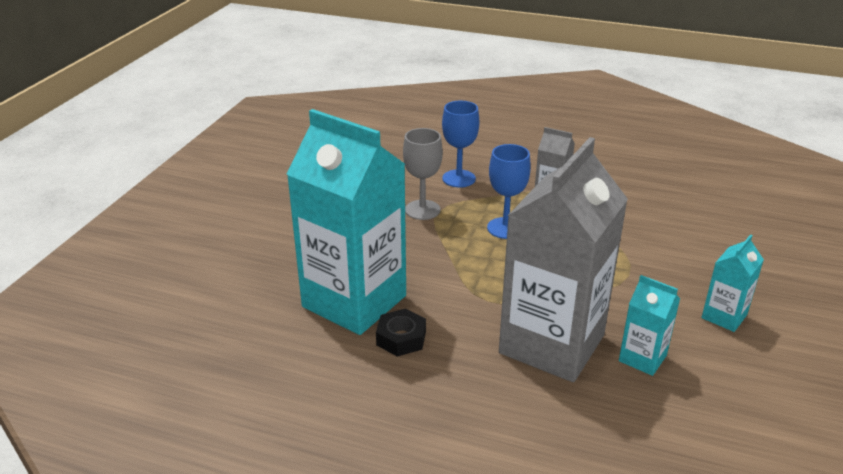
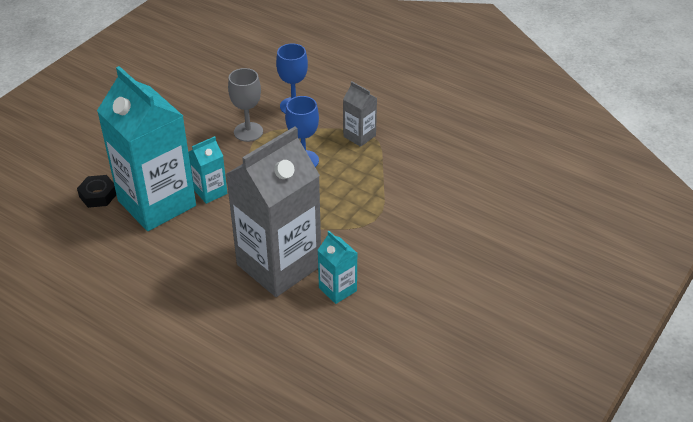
camera: 15 degrees right, 10 degrees up
black nut [376,309,426,357] -> black nut moved to [77,175,116,208]
turquoise carton [701,234,764,332] -> turquoise carton moved to [188,136,227,204]

